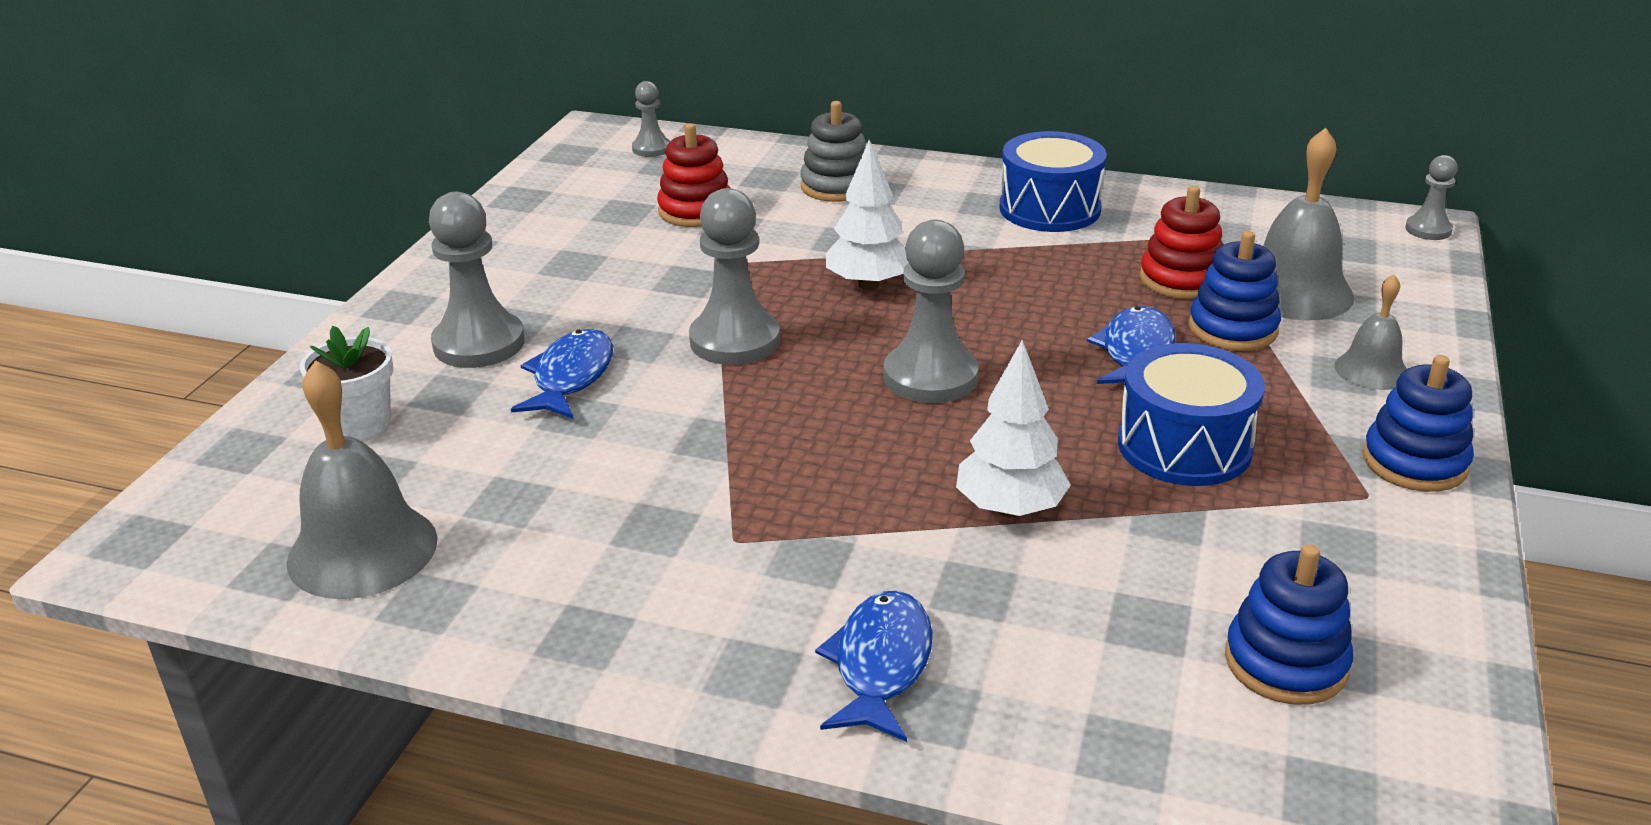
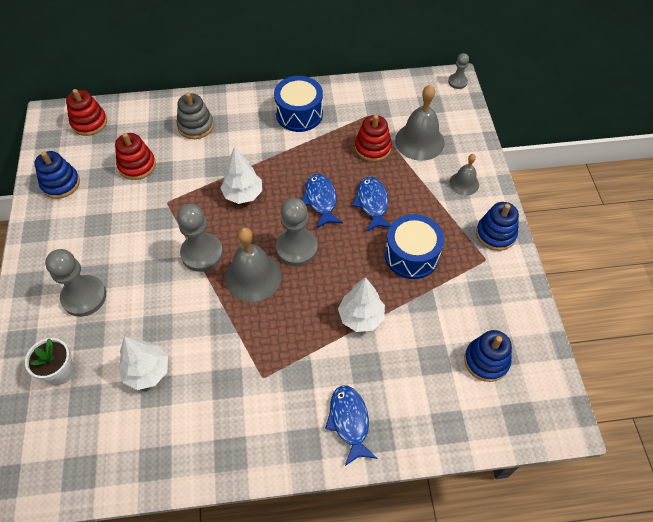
camera: 25 degrees left, 25 degrees up
grey bell [286,360,438,599] -> grey bell moved to [225,228,282,302]
blue fish [511,329,613,419] -> blue fish moved to [302,174,343,229]
grey pawn [632,81,670,157] -> red stacking toy [66,89,107,136]
blue stacking toy [1189,231,1281,351] -> blue stacking toy moved to [34,151,80,199]
none -> white tree [118,336,168,390]

